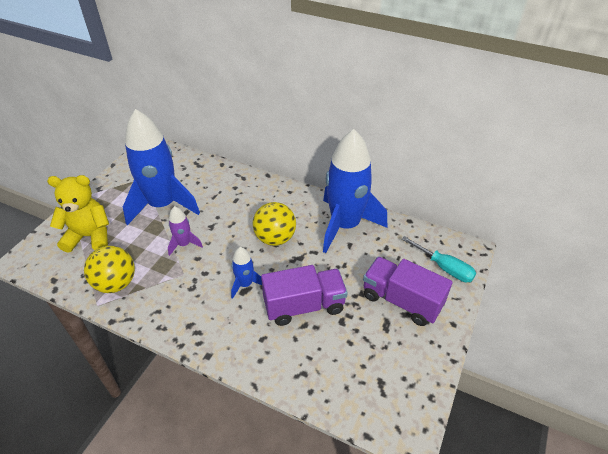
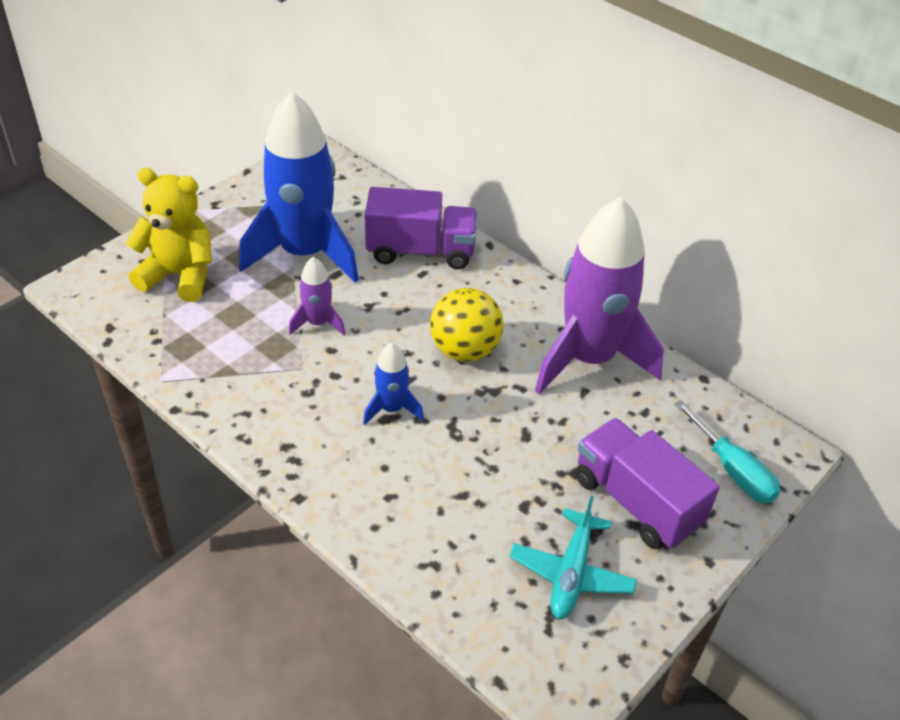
camera: 15 degrees right, 0 degrees up
yellow ball [84,246,135,293] -> none
purple truck [261,265,348,326] -> purple truck moved to [365,187,477,269]
blue rocket [323,129,387,253] -> purple rocket [535,196,664,394]
none -> turquoise plane [509,496,637,619]

